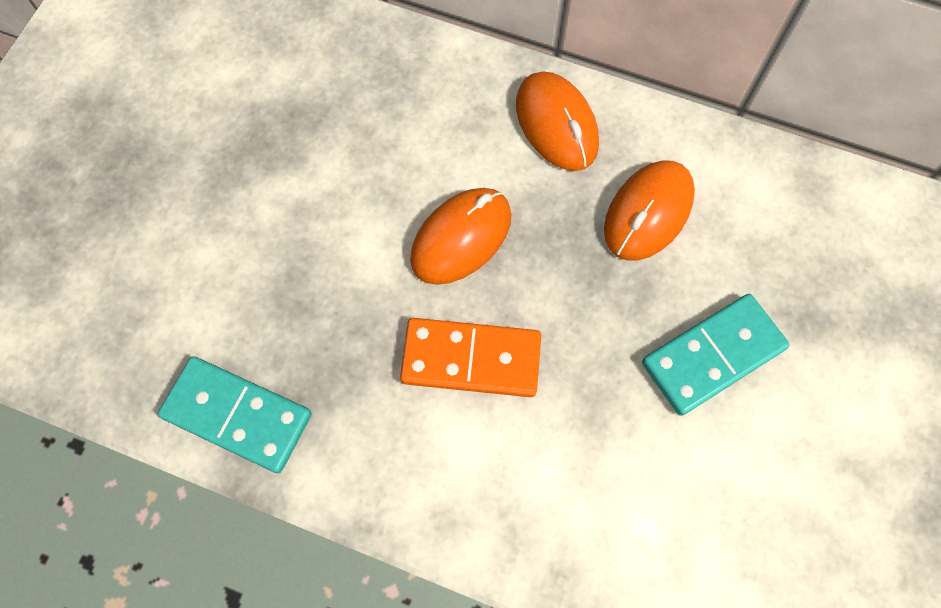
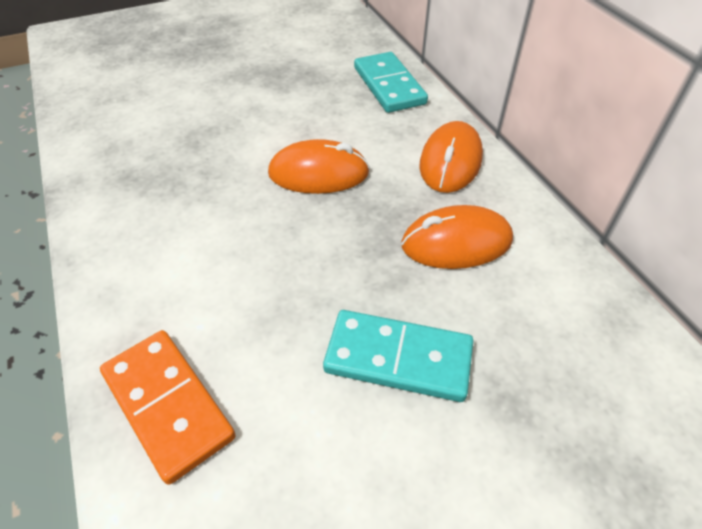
camera: 45 degrees right, 20 degrees down
turquoise domino [158,356,312,473] -> turquoise domino moved to [354,52,428,113]
orange domino [400,318,541,397] -> orange domino moved to [100,330,236,485]

